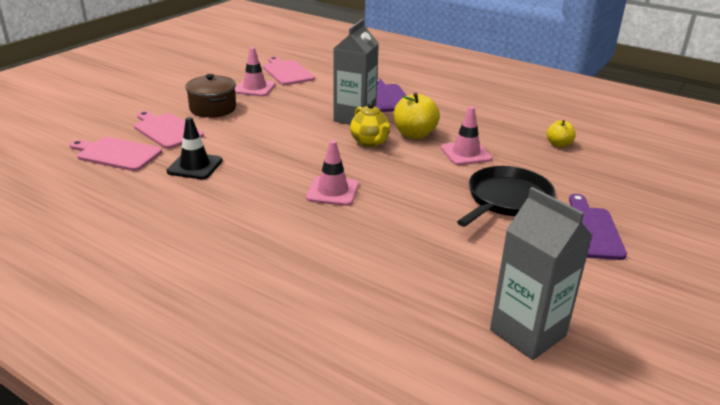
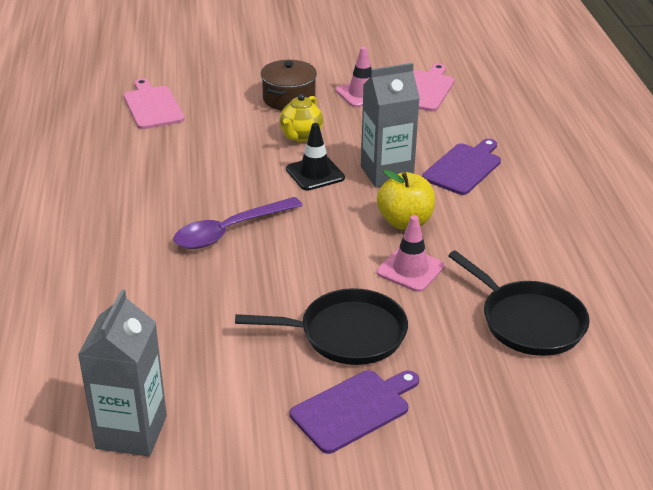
camera: 50 degrees right, 5 degrees up
pink cutting board [134,111,204,149] -> none
black traffic cone [167,117,223,179] -> black traffic cone moved to [286,123,345,191]
pink traffic cone [306,140,359,206] -> purple spoon [173,197,303,249]
yellow teapot [350,102,390,147] -> yellow teapot moved to [279,94,323,142]
yellow apple [547,120,576,147] -> black pan [448,250,590,356]

